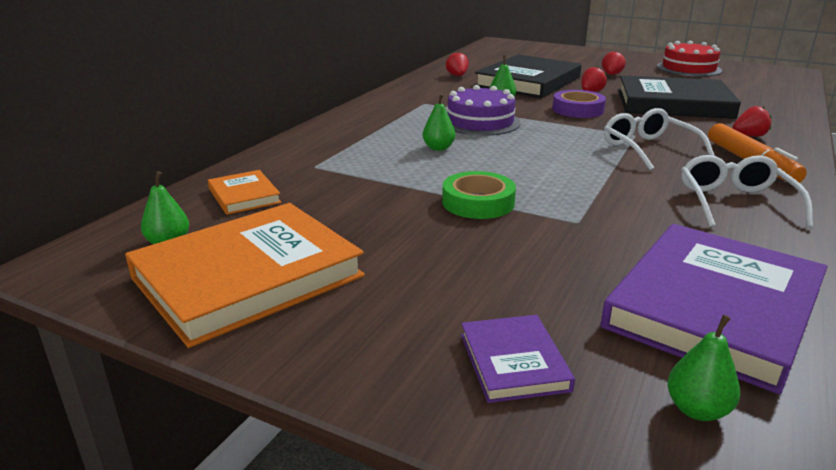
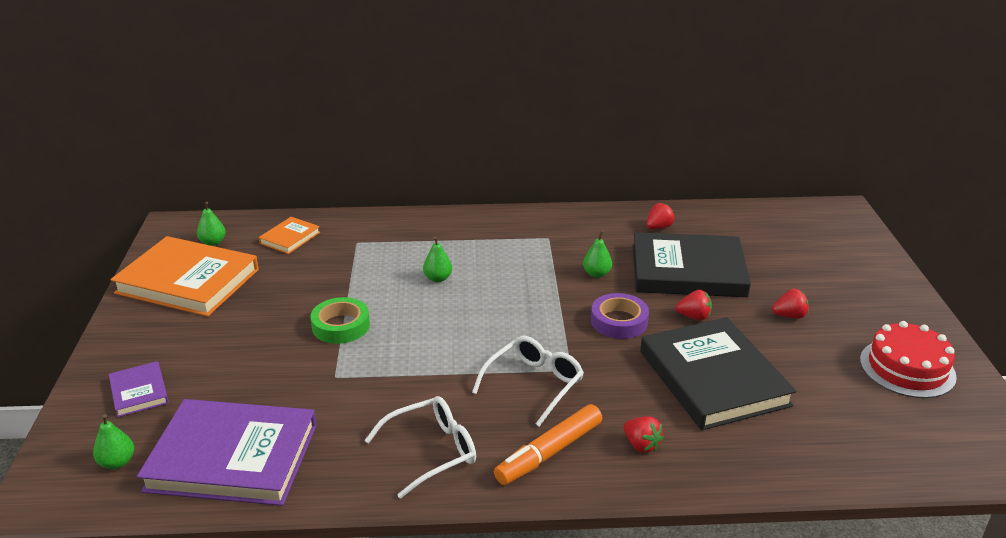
camera: 60 degrees right, 5 degrees up
purple cake [447,85,521,136] -> none
purple book [461,315,575,403] -> purple book turned 75 degrees counterclockwise [109,361,169,417]

